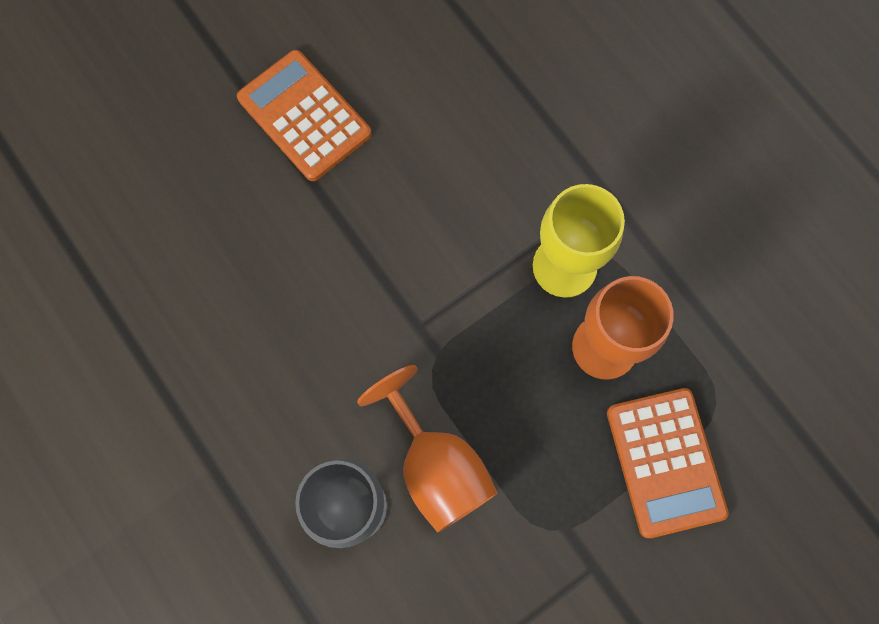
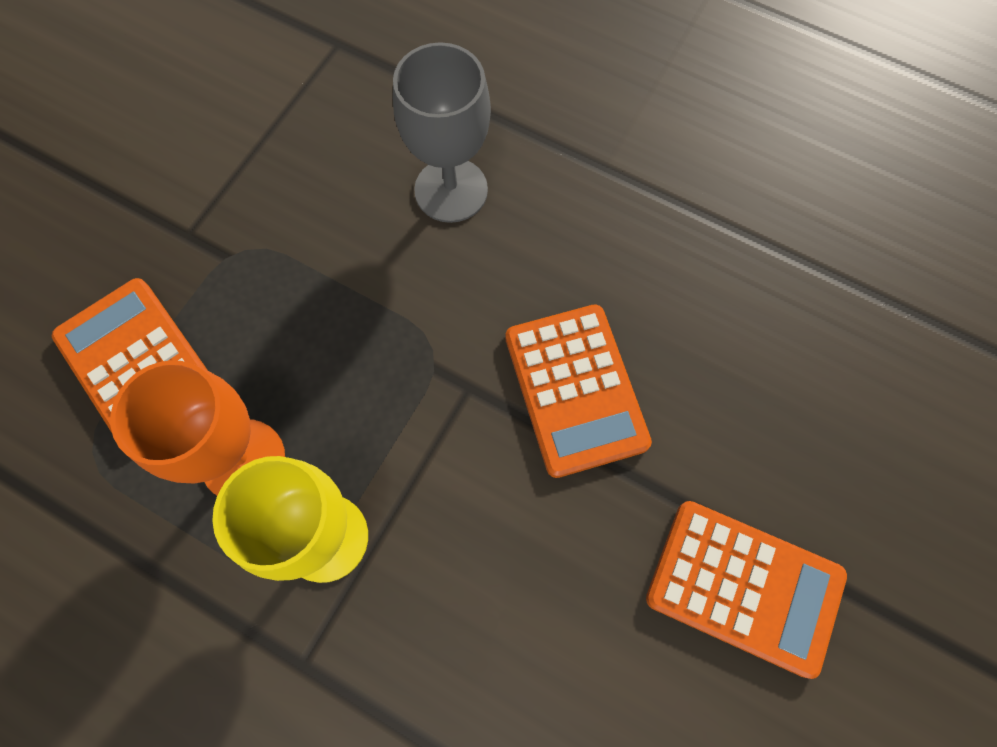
camera: 155 degrees right, 5 degrees down
orange goblet [357,365,498,533] -> none
none -> orange calculator [506,304,652,478]

